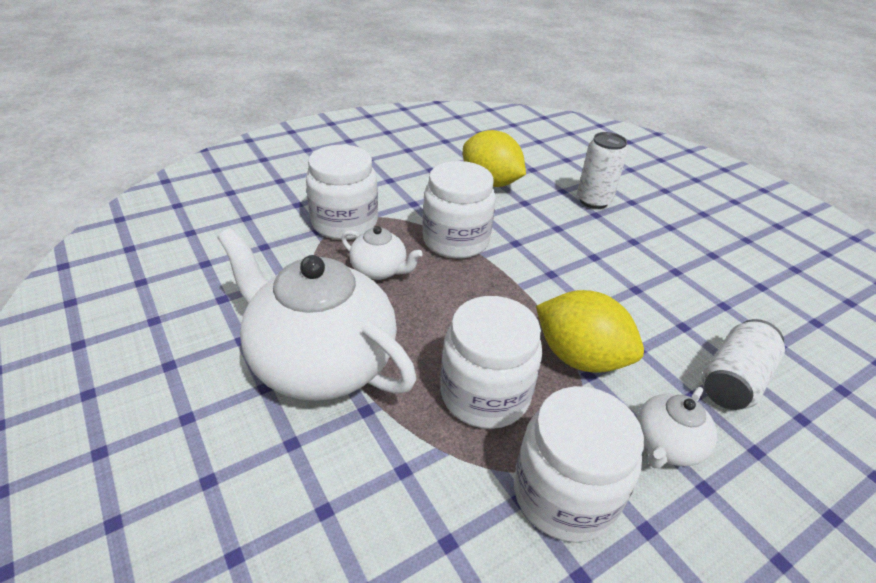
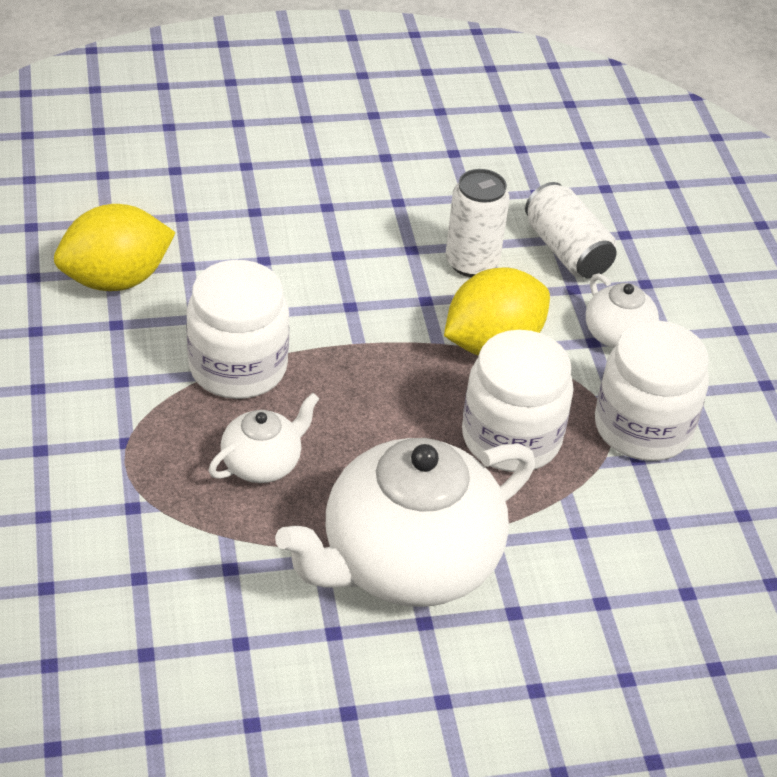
camera: 70 degrees left, 5 degrees up
white jar [306,145,378,240] -> none
white can [577,132,628,209] -> white can moved to [446,169,510,277]

